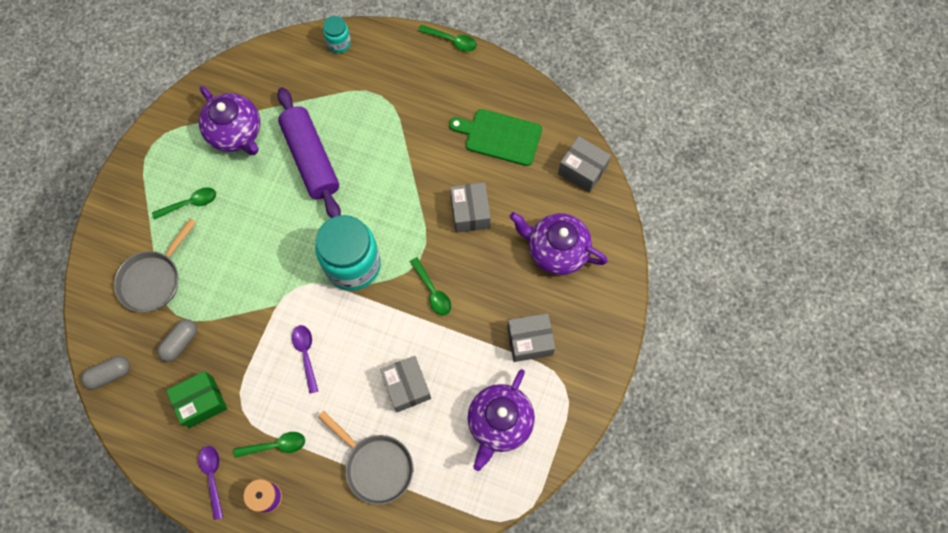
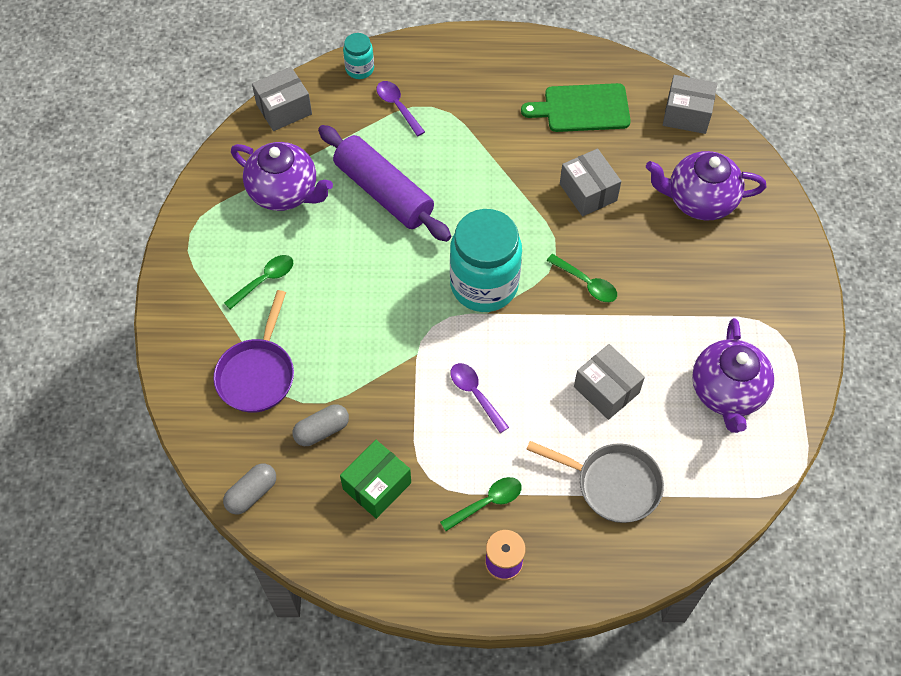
camera: 20 degrees left, 10 degrees down
grey pan [114,218,196,312] -> purple pan [213,290,294,413]
grey capsule [157,319,197,362] -> grey capsule turned 45 degrees clockwise [293,404,349,446]
purple spoon [198,446,223,520] -> purple spoon moved to [376,81,425,136]
green spoon [418,25,477,52] -> none
grey box [507,313,555,362] -> grey box moved to [252,67,312,131]

